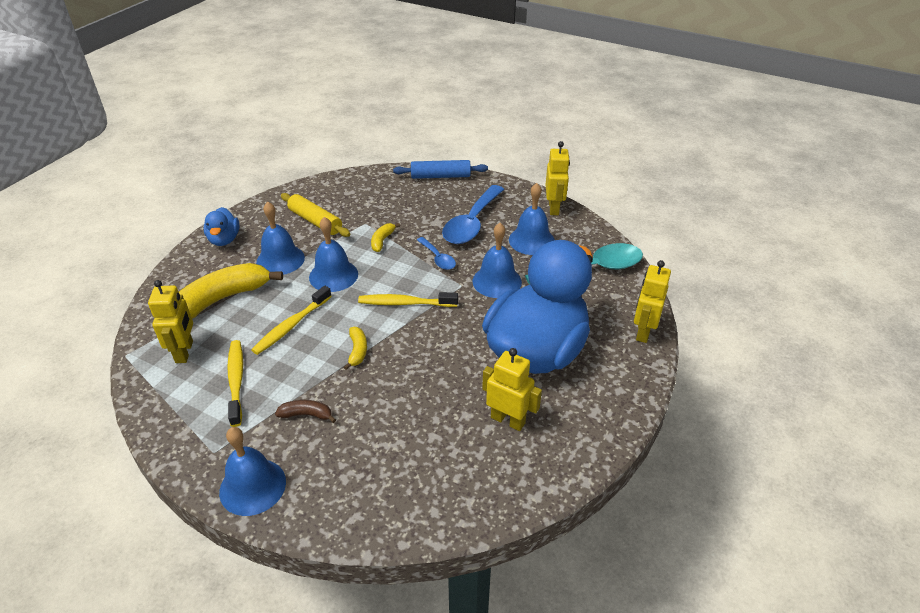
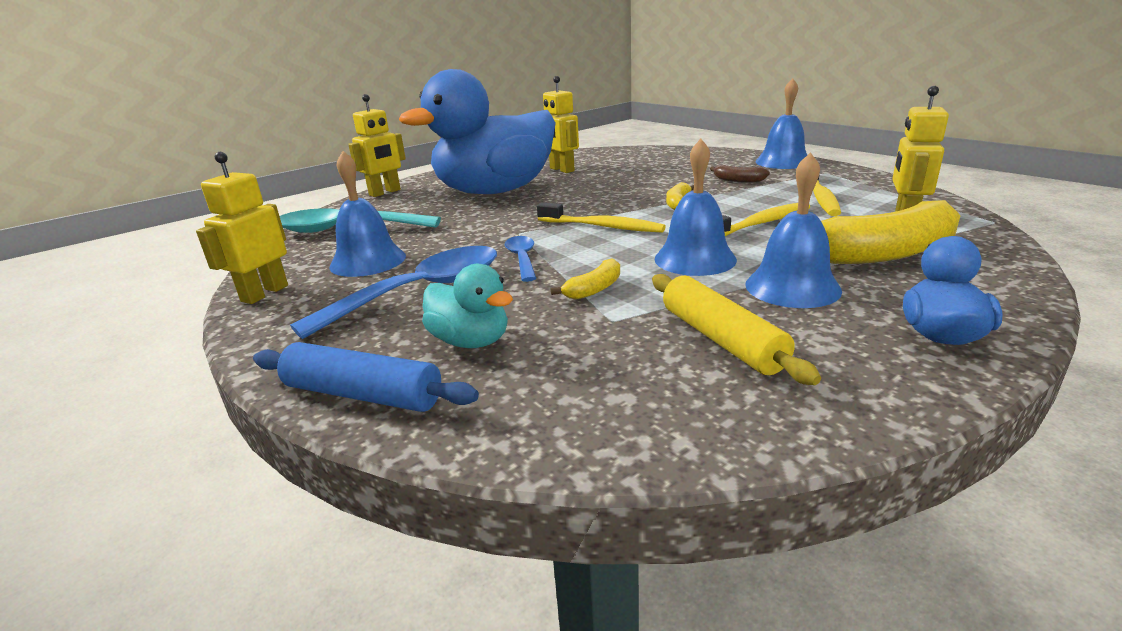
camera: 155 degrees left, 15 degrees down
blue bell [473,223,522,298] -> none
none -> turquoise duck [422,264,513,348]

